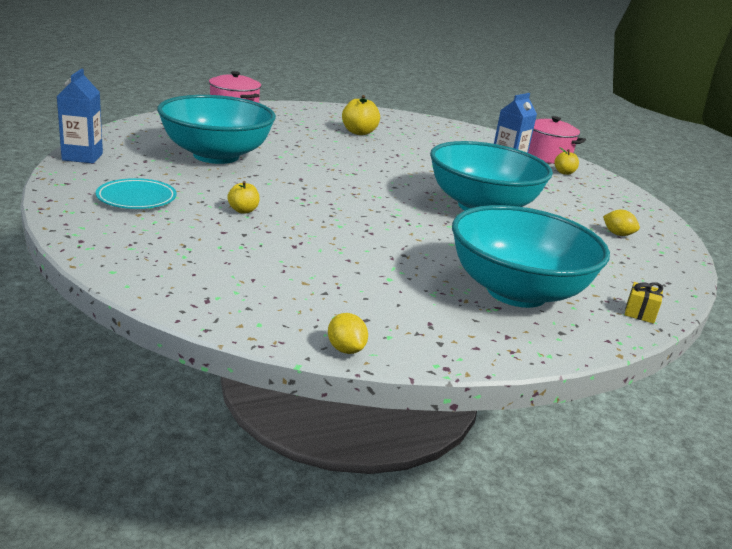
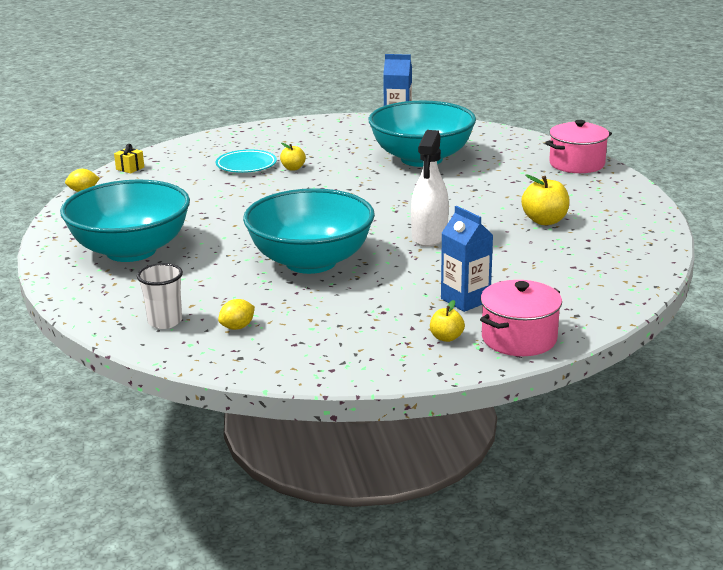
camera: 105 degrees right, 0 degrees up
turquoise plate [96,178,176,209] -> turquoise plate moved to [216,150,277,173]
yellow gift [625,282,663,324] -> yellow gift moved to [114,144,144,174]
none -> white cup [137,263,183,329]
none -> white spray bottle [411,130,449,247]

